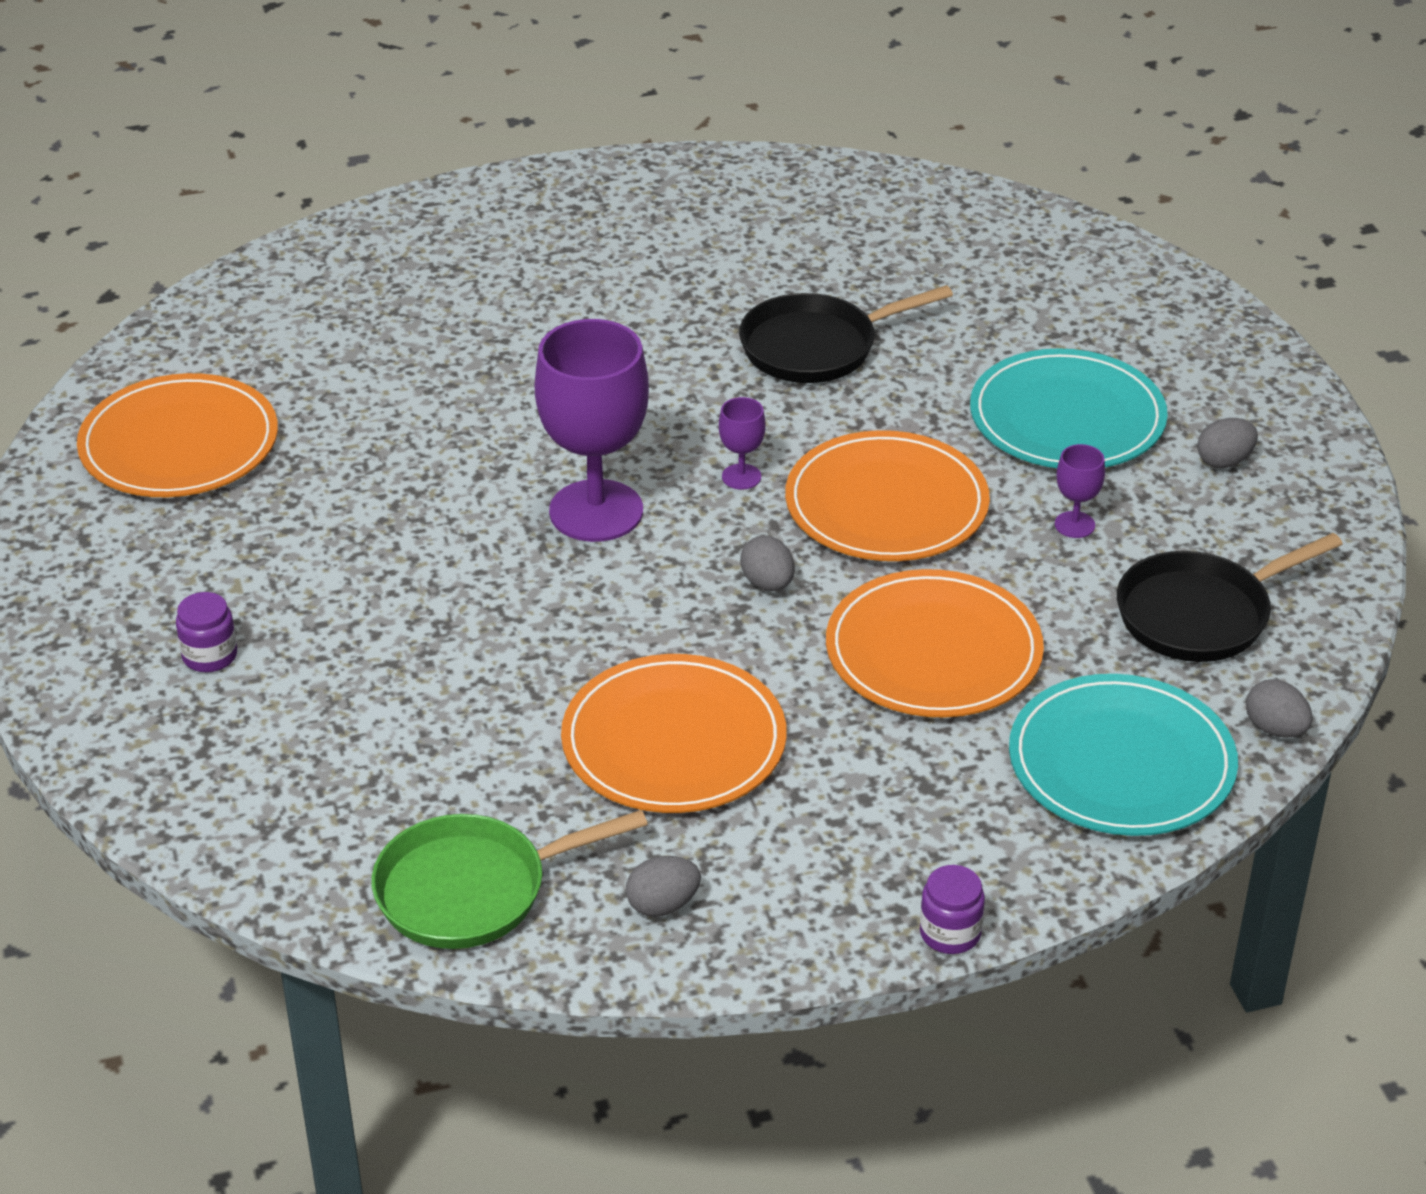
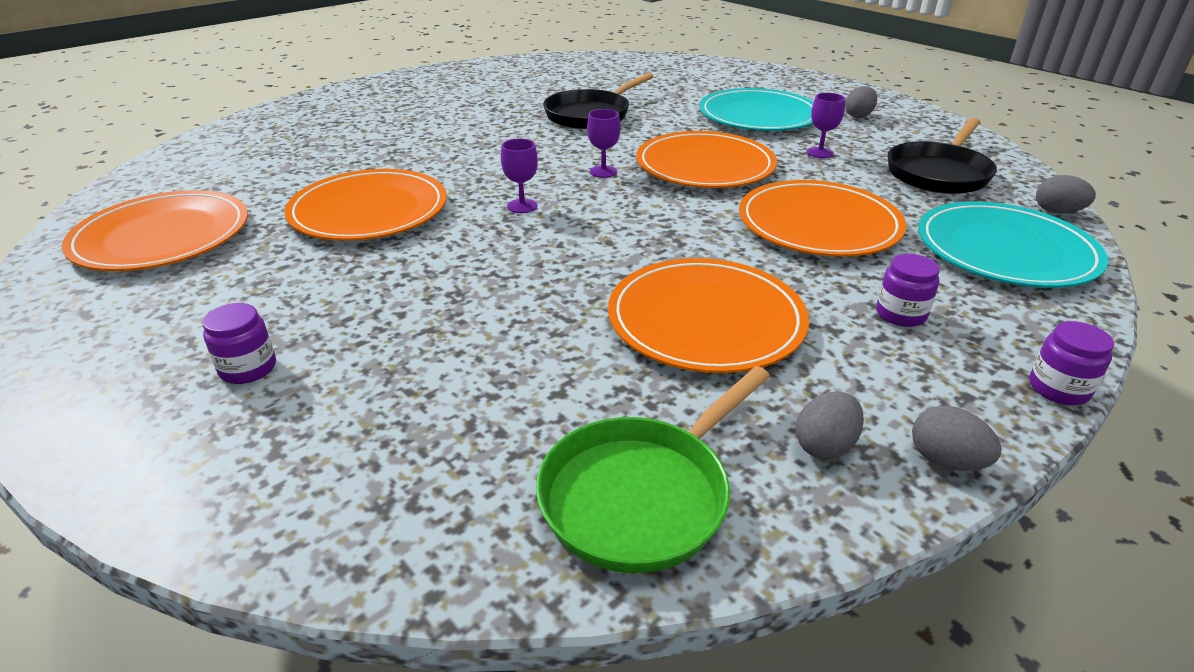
camera: 25 degrees left, 5 degrees down
purple goblet [535,319,649,542] -> purple goblet [501,139,538,213], size x0.43
grey egg [740,535,795,591] -> grey egg moved to [912,406,1002,471]
none -> orange plate [284,169,447,241]
none -> purple jar [876,254,940,327]

